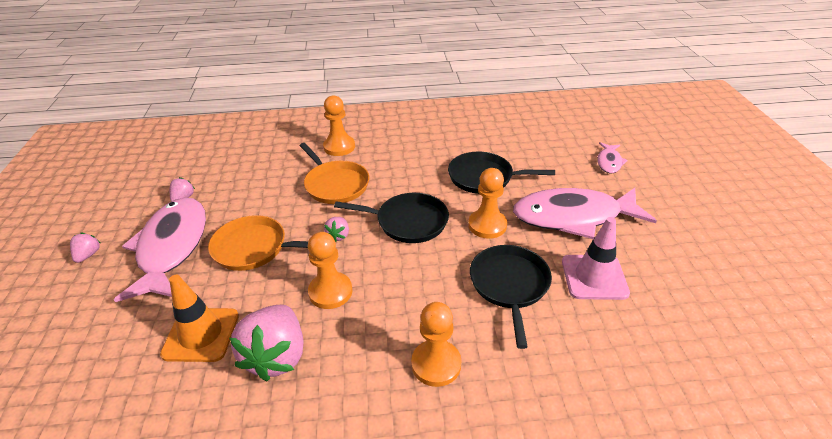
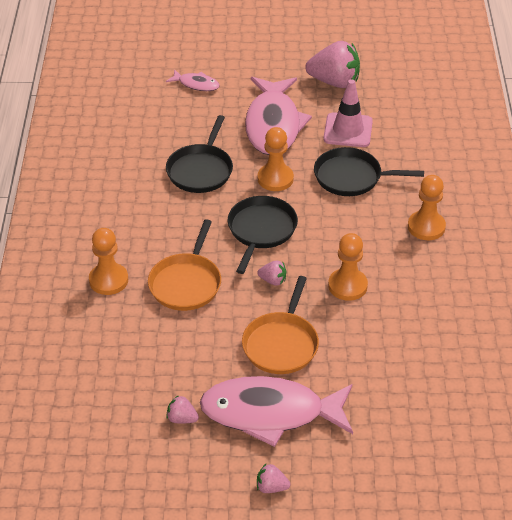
camera: 85 degrees left, 5 degrees up
orange traffic cone [160,275,239,362] -> none
pink strawberry [229,305,304,381] -> pink strawberry moved to [305,41,360,88]
orange pan [300,143,369,204] -> orange pan turned 135 degrees clockwise [148,219,221,311]

